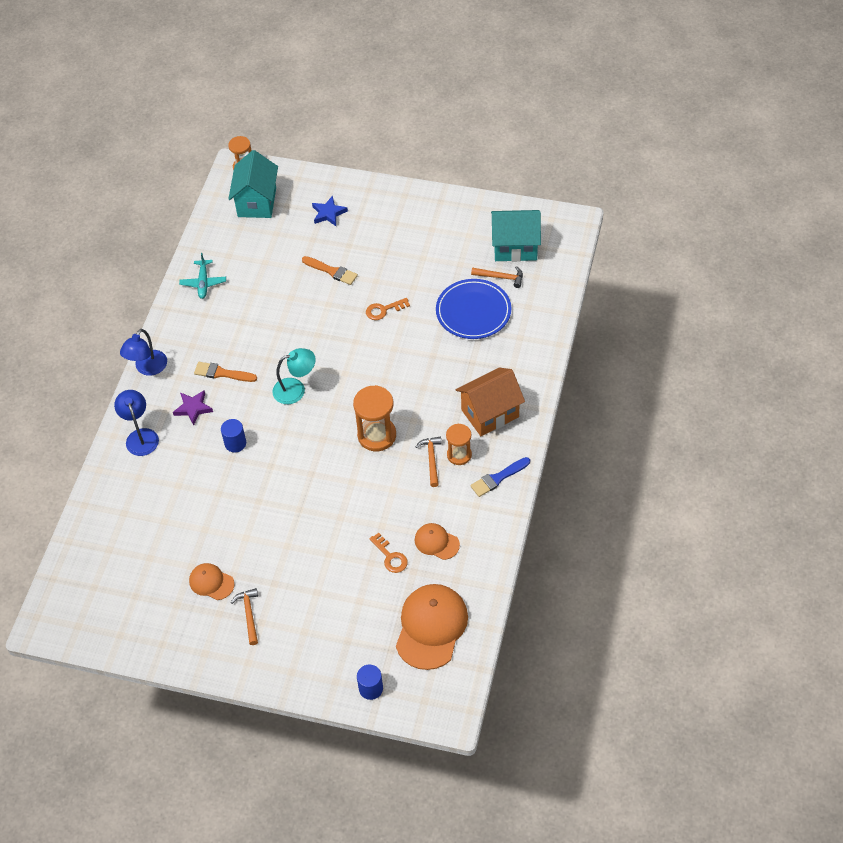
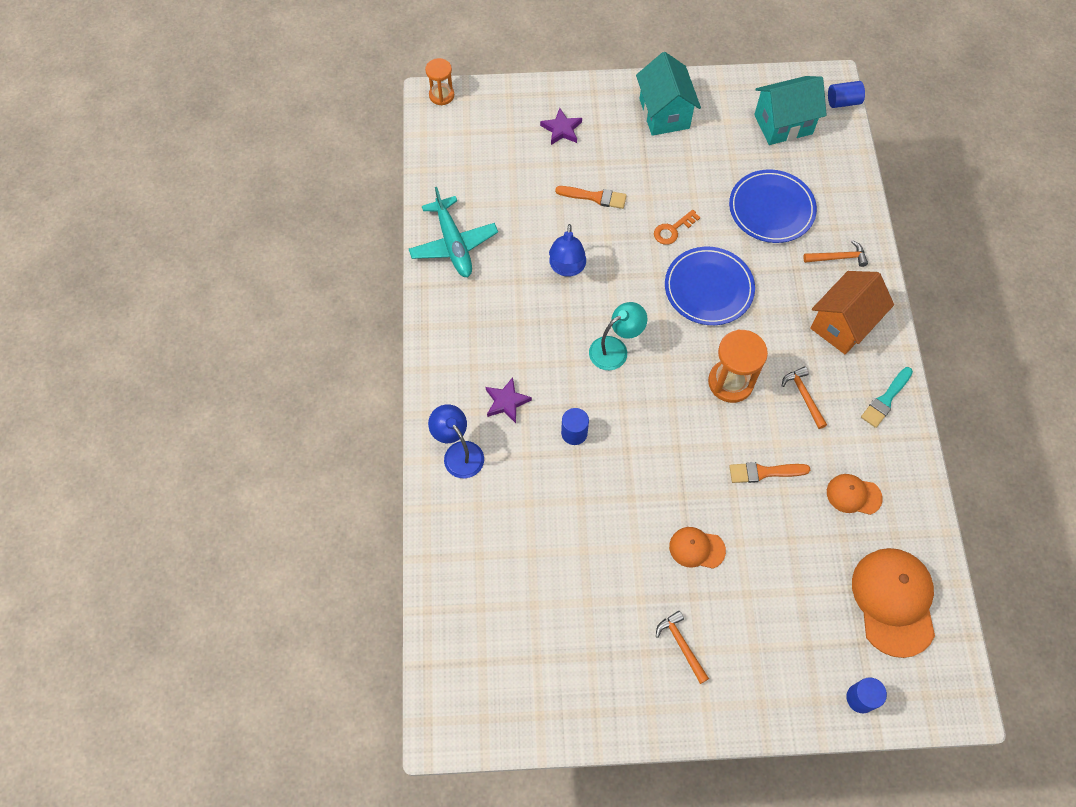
camera: 20 degrees left, 10 degrees up
blue lamp [120,329,167,376] -> blue lamp moved to [549,224,586,277]
turquoise plane [179,253,226,299] -> turquoise plane [409,187,498,277], size x1.62
orange cap [189,563,234,600] -> orange cap moved to [669,527,726,569]
orange brush [194,362,257,382] -> orange brush moved to [729,462,810,483]
turquoise house [228,150,278,218] -> turquoise house moved to [636,52,701,136]
blue star [312,196,348,226] -> purple star [540,108,582,145]
orange key [369,533,408,573] -> none
orange hourglass [446,423,472,465] -> none
blue brush [470,457,530,497] -> turquoise brush [861,367,913,428]
orange hammer [471,266,523,288] -> orange hammer moved to [803,240,868,267]
none -> blue plate [665,247,755,325]
none -> blue cylinder [828,81,865,108]

